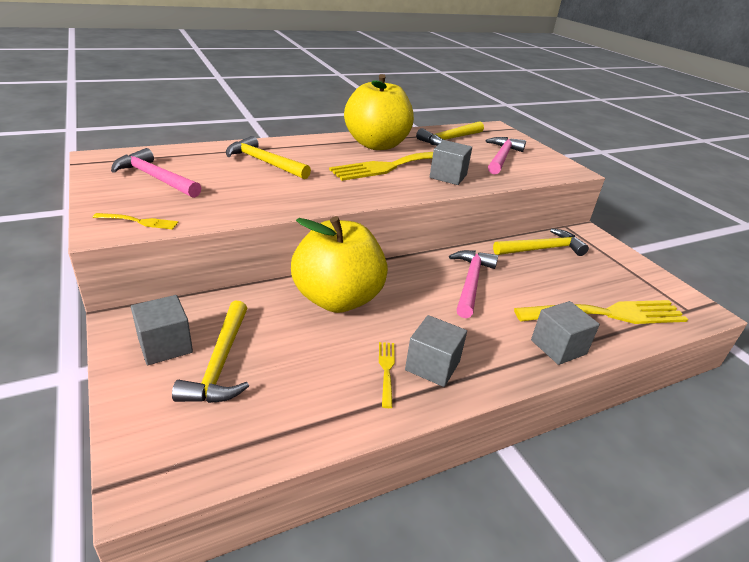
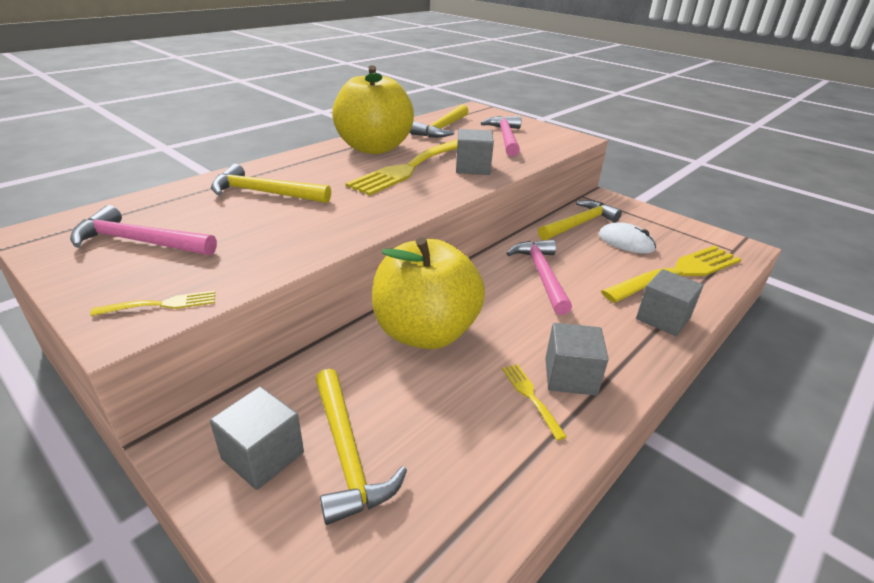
camera: 20 degrees left, 0 degrees up
none -> white mouse [598,223,656,254]

